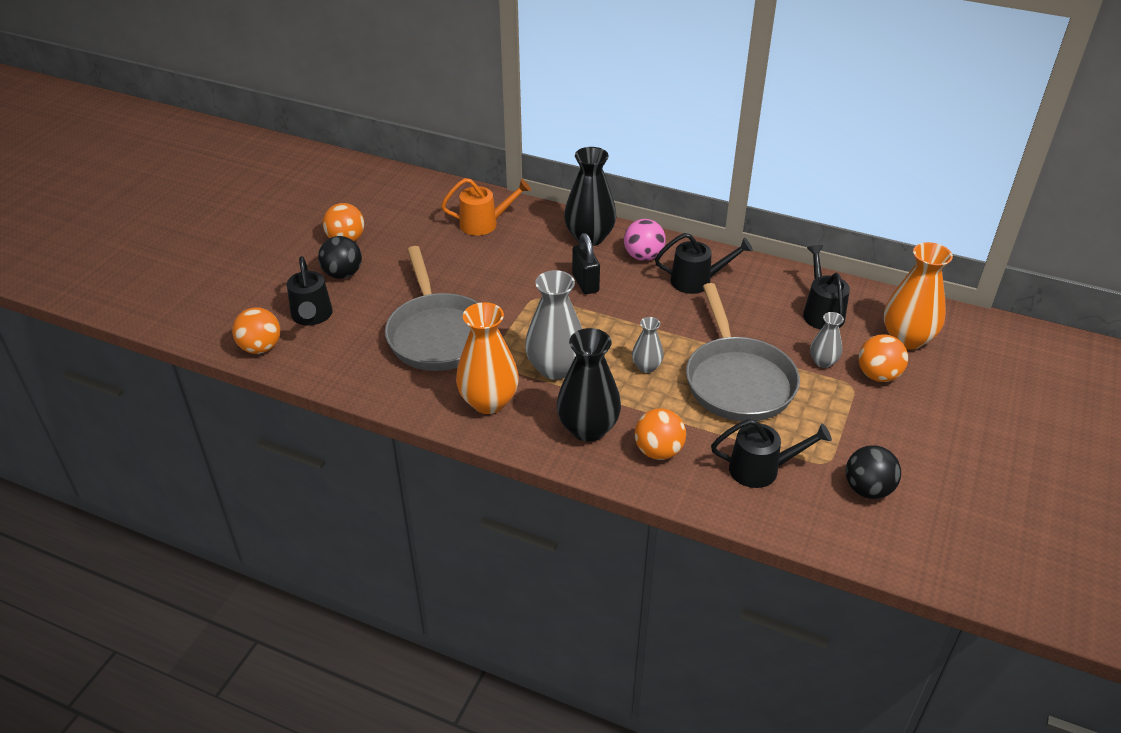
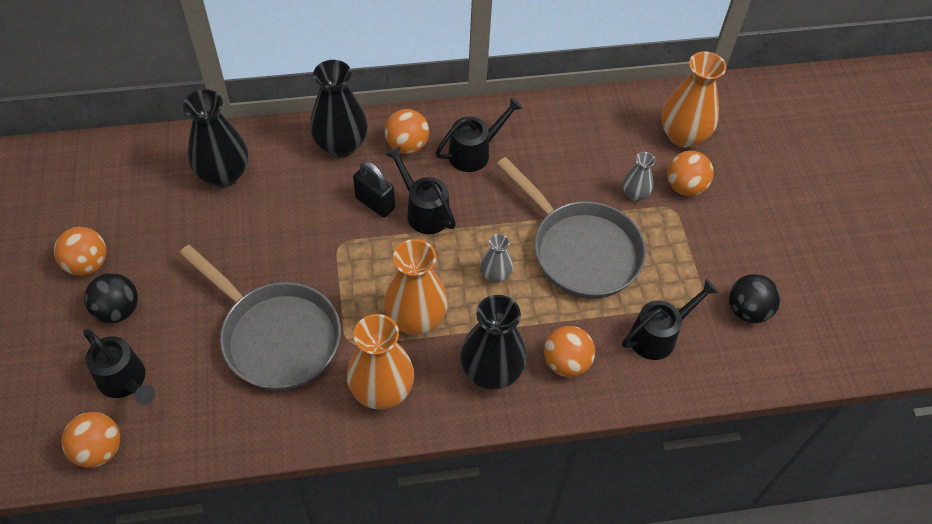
camera: 35 degrees left, 15 degrees up
orange watering can [441,178,531,235] -> black vase [183,89,248,187]
grey vase [525,270,582,380] -> orange vase [383,239,448,335]
pink ball [624,219,665,261] -> orange ball [385,109,429,154]
black watering can [803,245,850,330] -> black watering can moved to [385,147,456,234]

